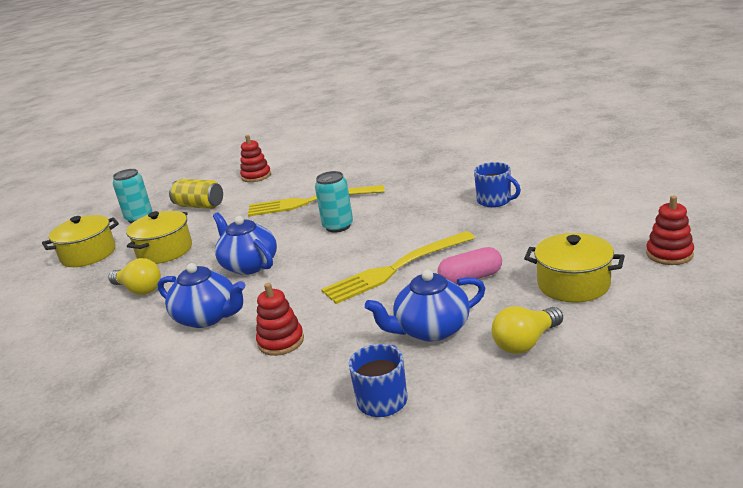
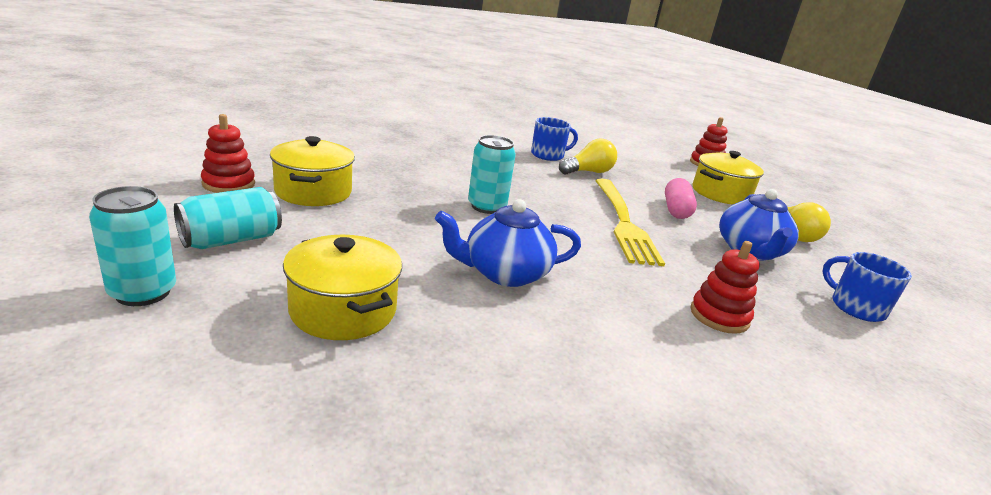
camera: 70 degrees left, 0 degrees up
yellow pot [42,215,119,267] -> yellow pot moved to [270,136,355,206]
yellow light bulb [108,258,161,295] -> yellow light bulb moved to [559,139,617,175]
blue teapot [158,263,245,328] -> none
yellow can [169,179,223,209] -> turquoise can [174,187,282,249]
yellow fork [248,185,385,217] -> none

